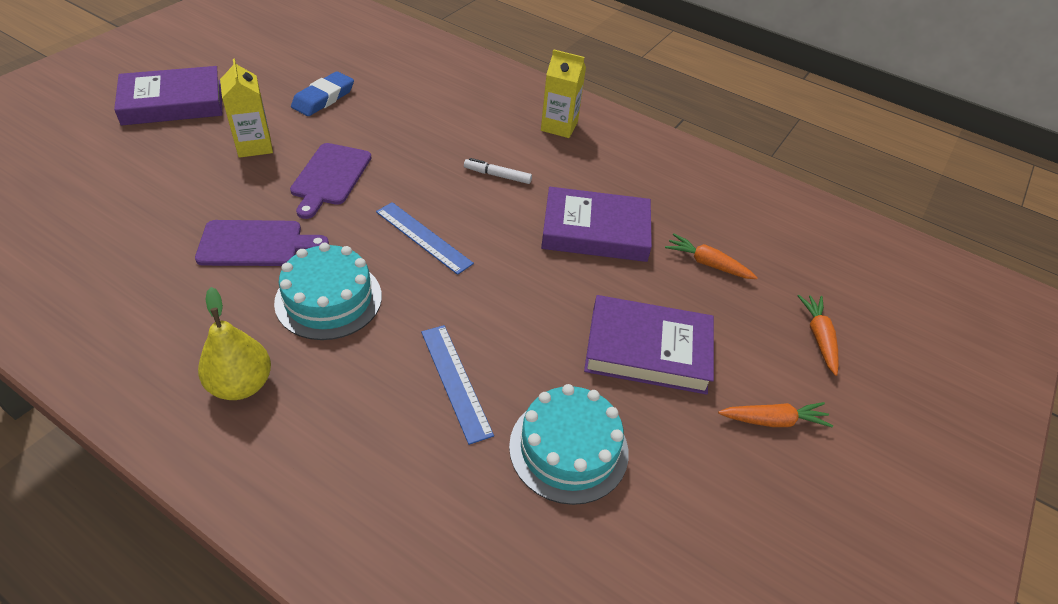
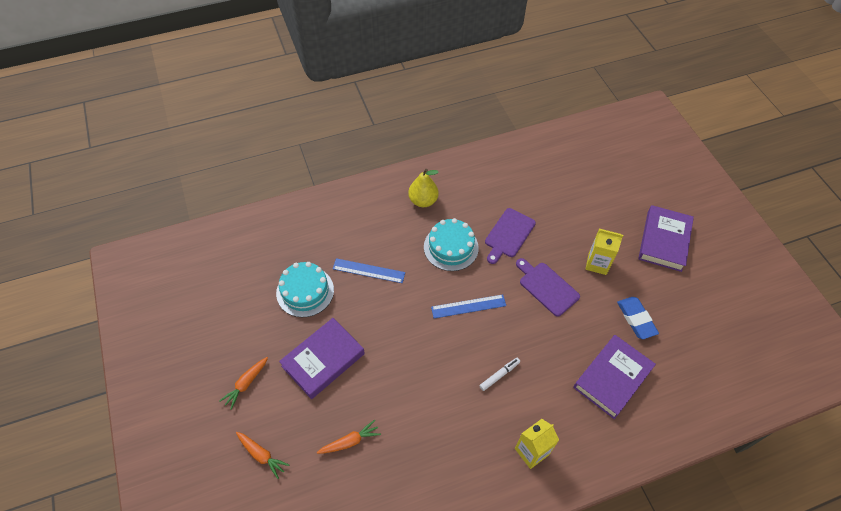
camera: 130 degrees right, 10 degrees up
purple book [541,187,652,262] -> purple book moved to [573,335,656,419]

